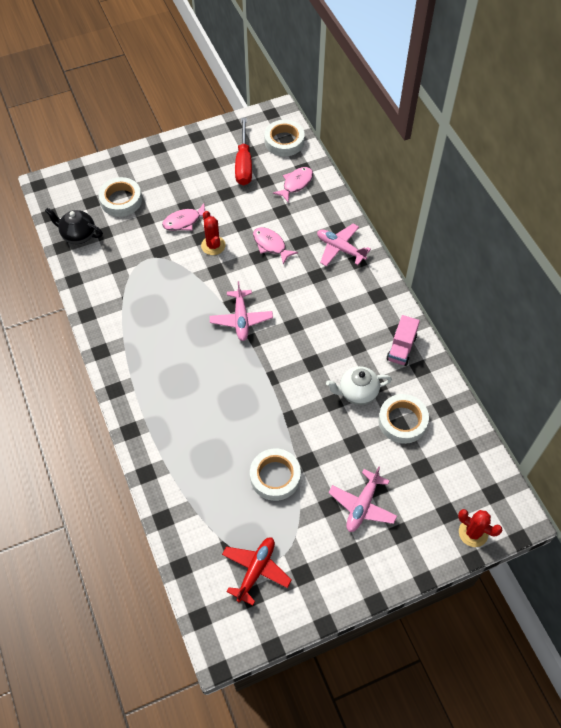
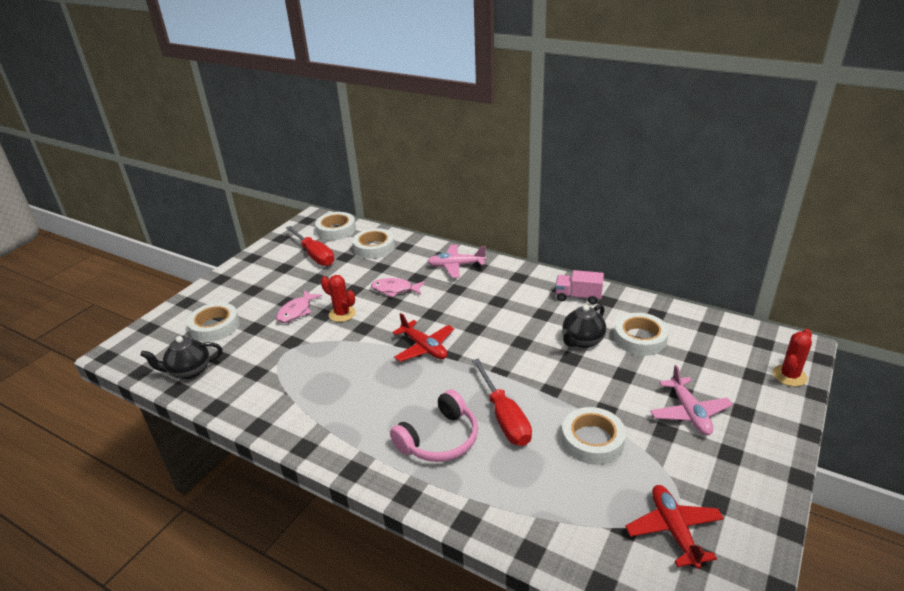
camera: 35 degrees left, 25 degrees down
pink plane [209,281,273,341] -> red plane [392,313,454,362]
pink fish [273,167,313,202] -> white tape [352,228,395,259]
white teapot [326,366,392,405] -> black teapot [562,305,606,348]
pink truck [386,315,420,366] -> pink truck turned 120 degrees clockwise [555,270,604,304]
red cactus [458,509,502,547] -> red cactus turned 45 degrees counterclockwise [773,329,812,386]
none -> pink headphones [390,389,478,462]
none -> red screwdriver [472,359,532,446]

